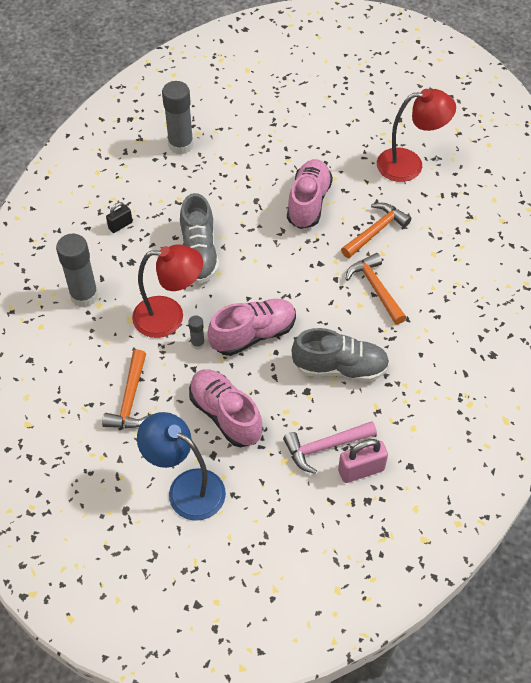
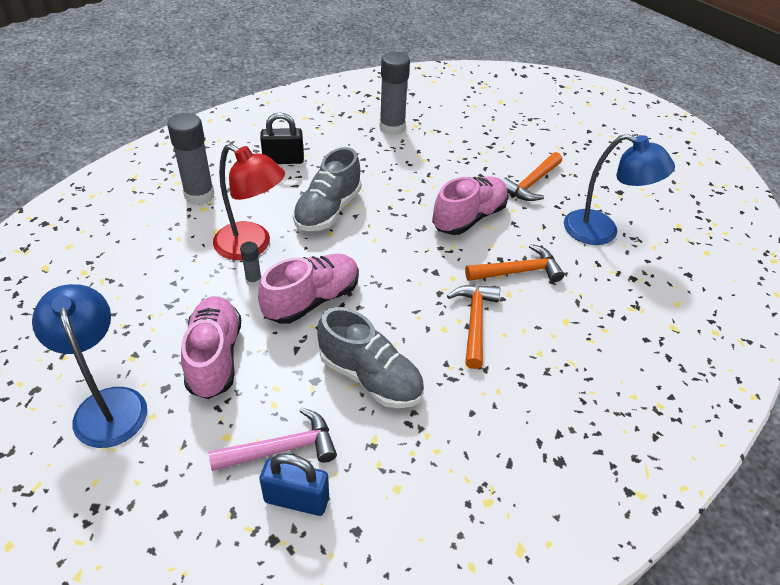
camera: 30 degrees right, 10 degrees down
orange hammer [102,350,150,428] -> orange hammer moved to [502,152,562,201]
black padlock [106,202,133,233] -> black padlock [260,112,304,164], size x1.59
pink shoe [207,299,296,356] -> pink shoe turned 45 degrees counterclockwise [258,253,359,324]
pink hammer [283,421,377,474] -> pink hammer turned 150 degrees clockwise [209,407,337,471]
pink padlock [338,439,388,483] -> blue padlock [259,453,329,516]
red lamp [377,89,456,182] -> blue lamp [564,134,675,245]

